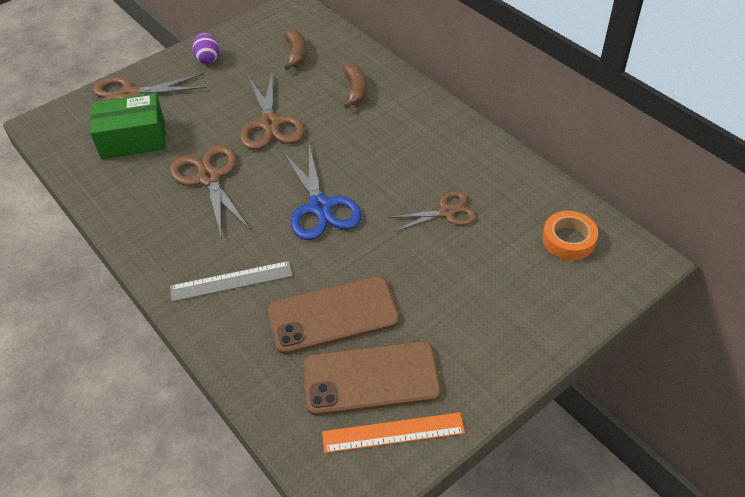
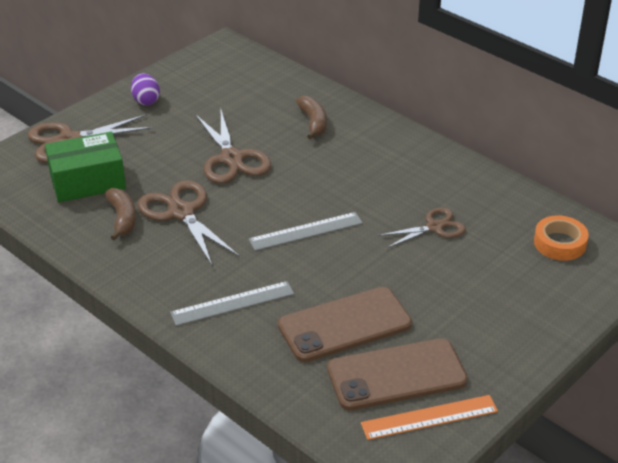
camera: 10 degrees left, 10 degrees down
blue scissors [283,145,362,240] -> grey ruler [249,212,363,251]
brown banana [284,28,307,70] -> brown banana moved to [105,188,136,241]

